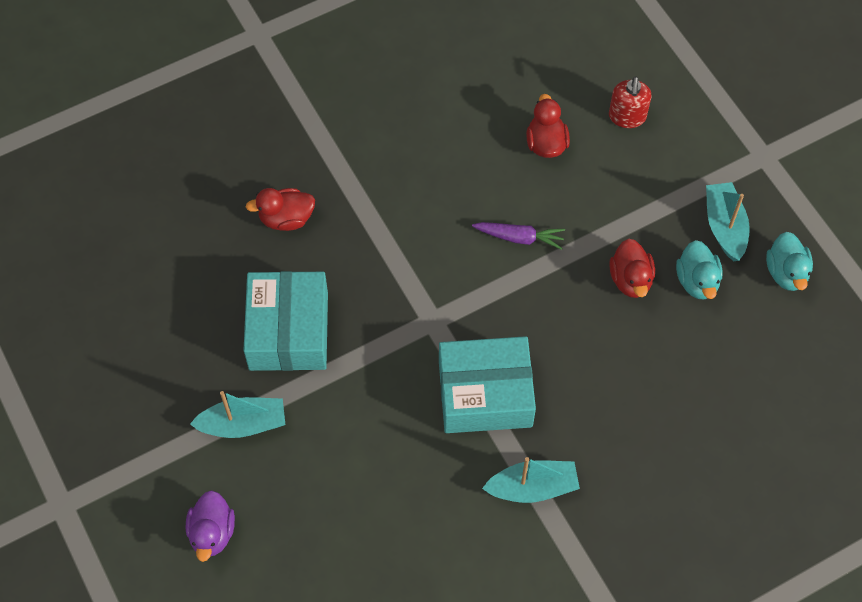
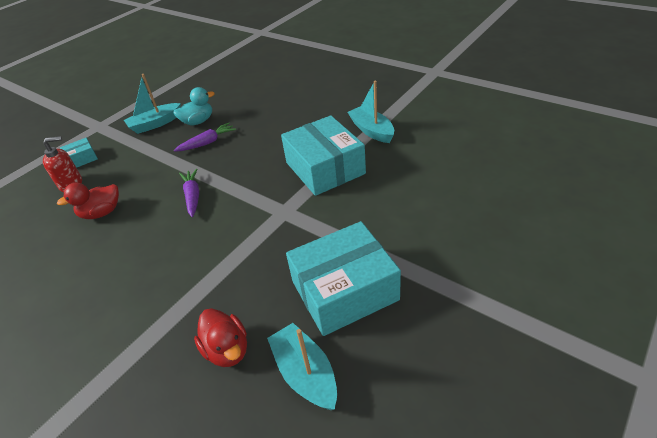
camera: 110 degrees left, 20 degrees down
purple duck [186,490,235,562] -> none
turquoise boat [190,391,285,438] -> turquoise boat moved to [267,323,337,410]
red duck [609,239,655,298] -> purple carrot [174,123,236,152]
turquoise duck [766,232,813,291] -> none
none -> turquoise box [60,138,98,168]

